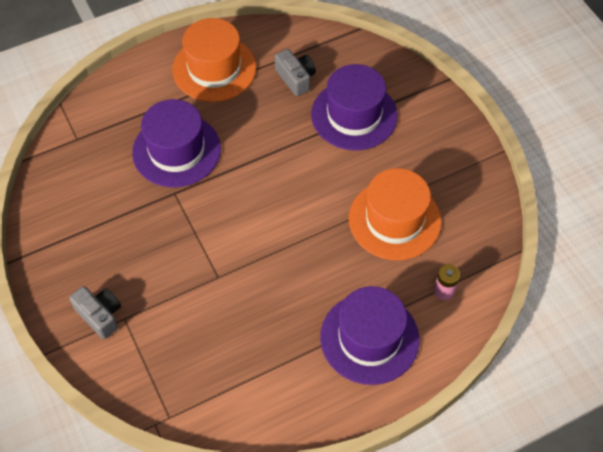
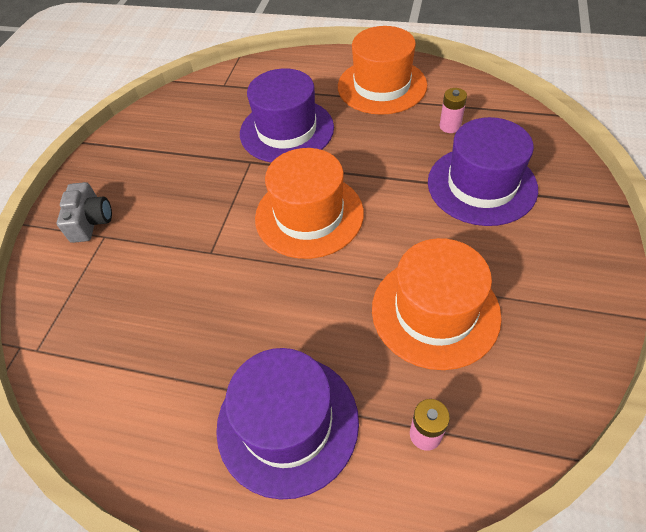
camera: 45 degrees right, 5 degrees down
grey camera [275,49,316,96] -> pink battery [440,88,467,133]
none -> orange hat [255,148,364,259]

